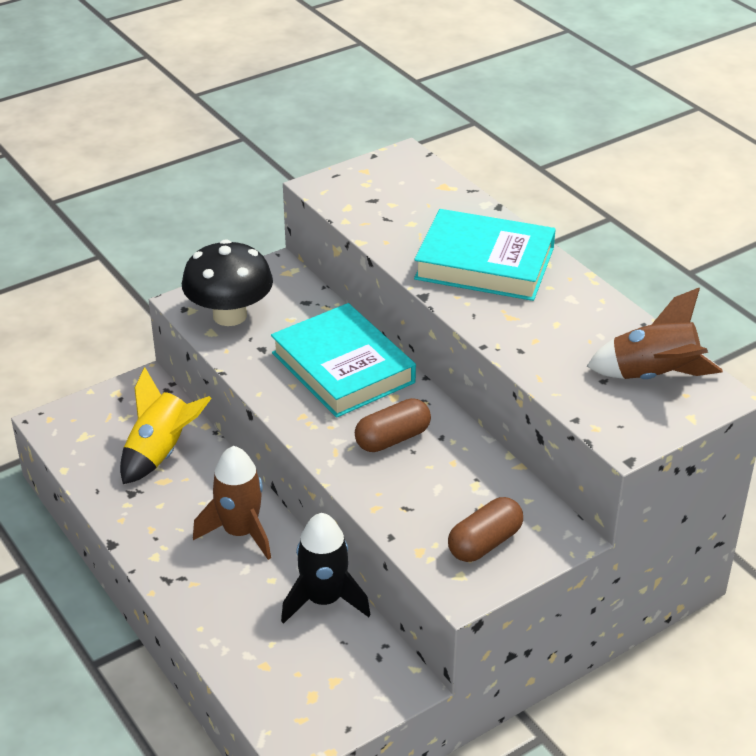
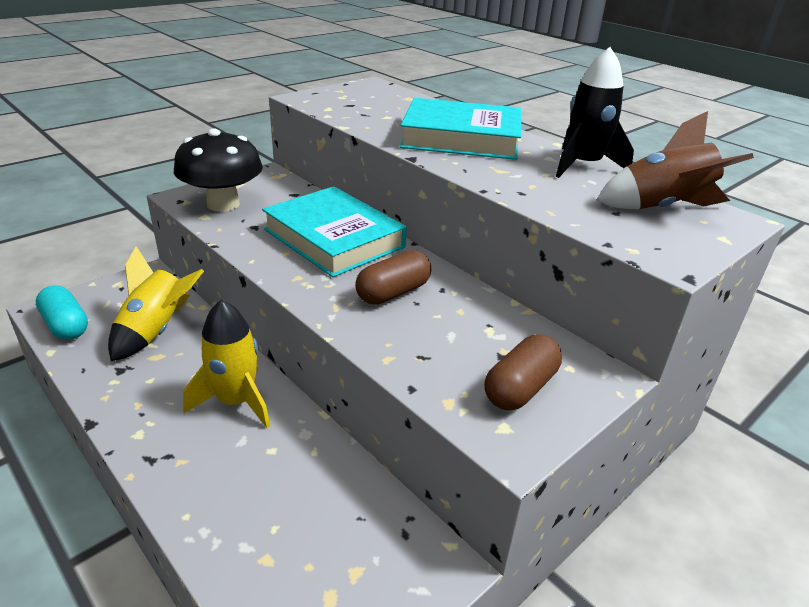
camera: 10 degrees left, 5 degrees down
brown rocket [193,446,271,560] -> yellow rocket [183,299,270,428]
black rocket [281,513,371,624] -> black rocket moved to [556,47,634,178]
none -> turquoise capsule [36,285,88,340]

